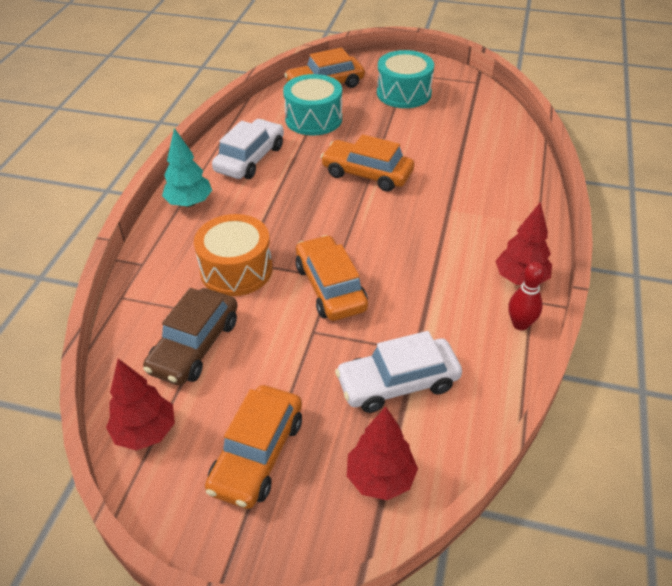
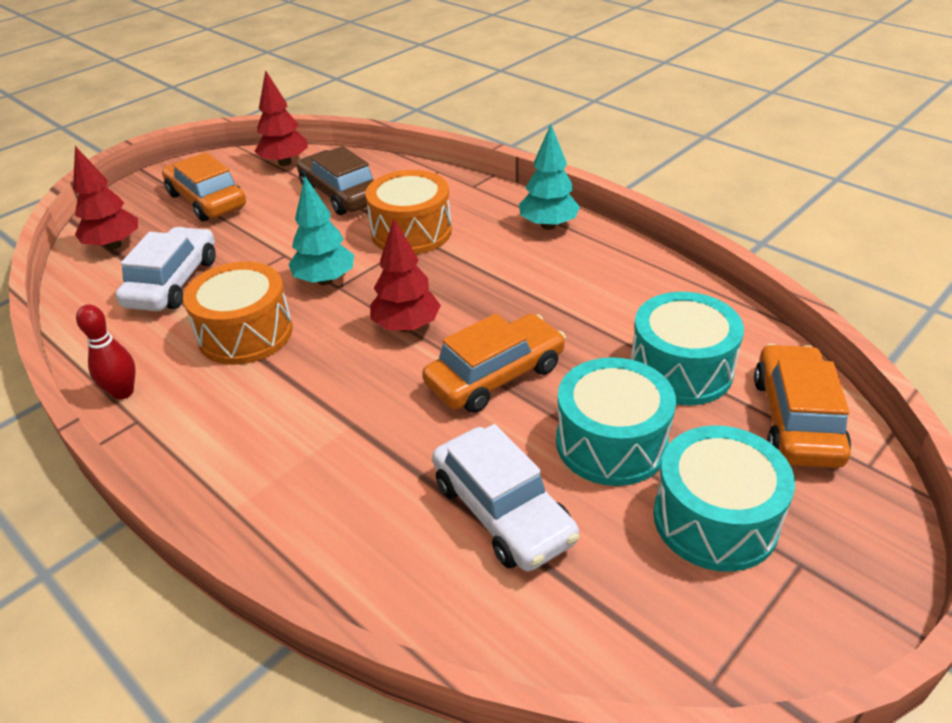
camera: 120 degrees right, 5 degrees down
white car [212,119,284,179] -> white car moved to [432,424,579,571]
orange car [295,235,368,321] -> turquoise tree [289,176,354,285]
red tree [495,202,552,285] -> red tree moved to [371,219,441,332]
none -> orange drum [183,262,293,365]
none -> turquoise drum [556,357,676,486]

